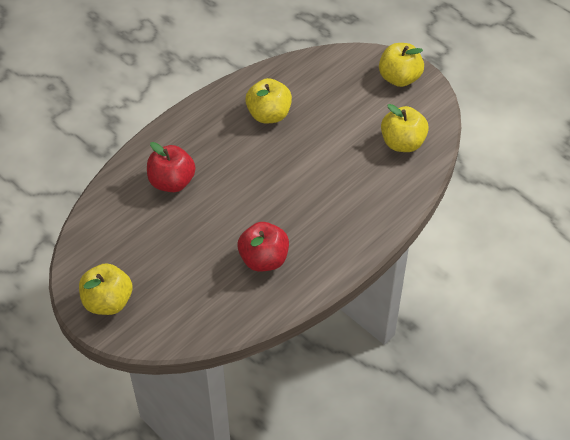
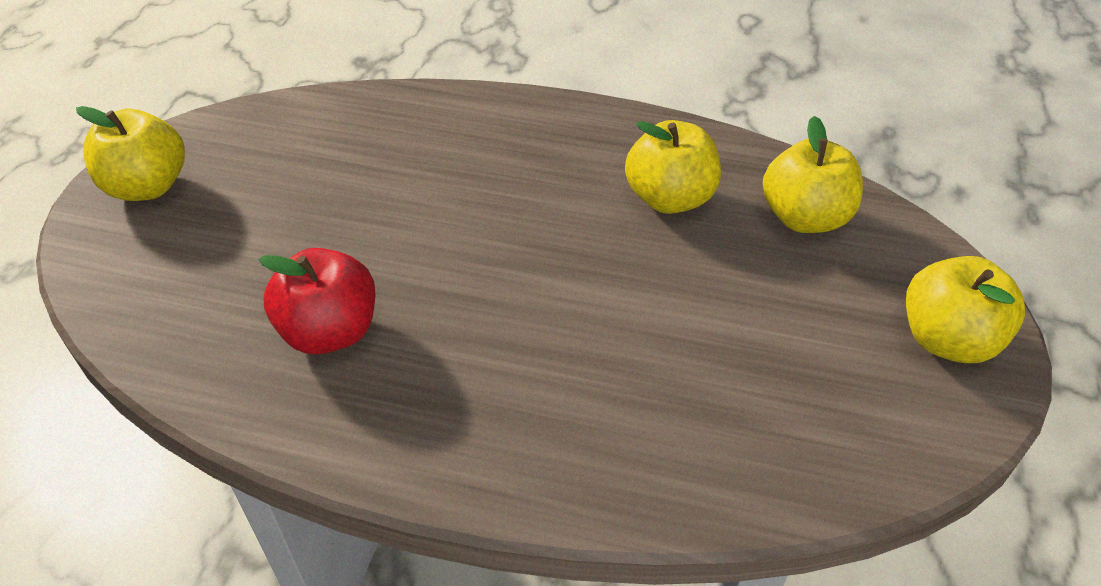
camera: 60 degrees right, 5 degrees down
red apple [147,142,196,192] -> none
yellow apple [381,104,429,152] -> yellow apple moved to [763,116,863,233]

